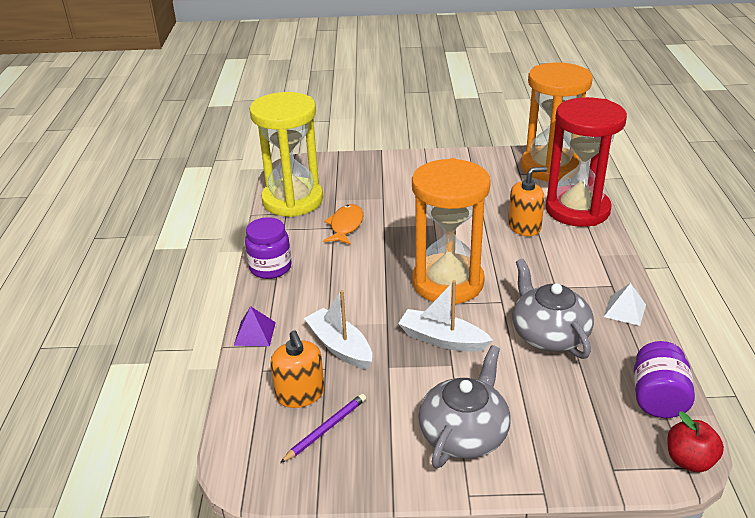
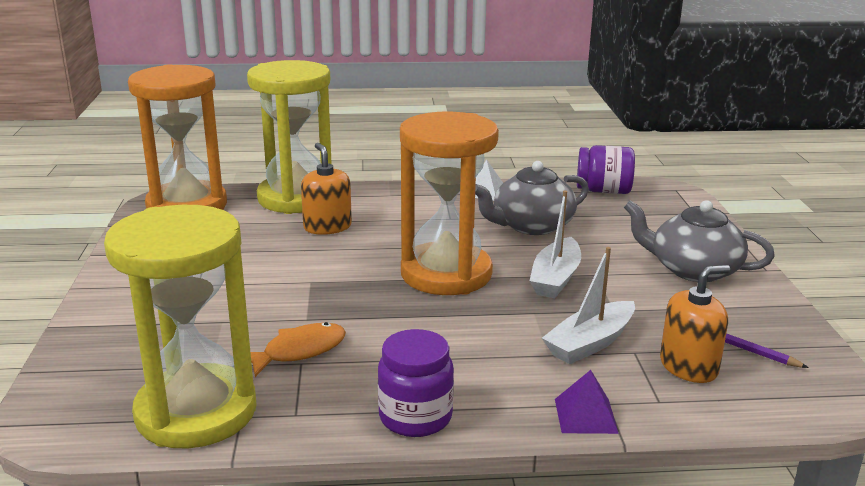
camera: 95 degrees left, 10 degrees down
orange fish [323,204,363,245] -> orange fish turned 135 degrees clockwise [250,322,346,377]
red hourglass [545,97,627,227] -> yellow hourglass [247,60,332,214]
red apple [667,411,724,472] -> none

